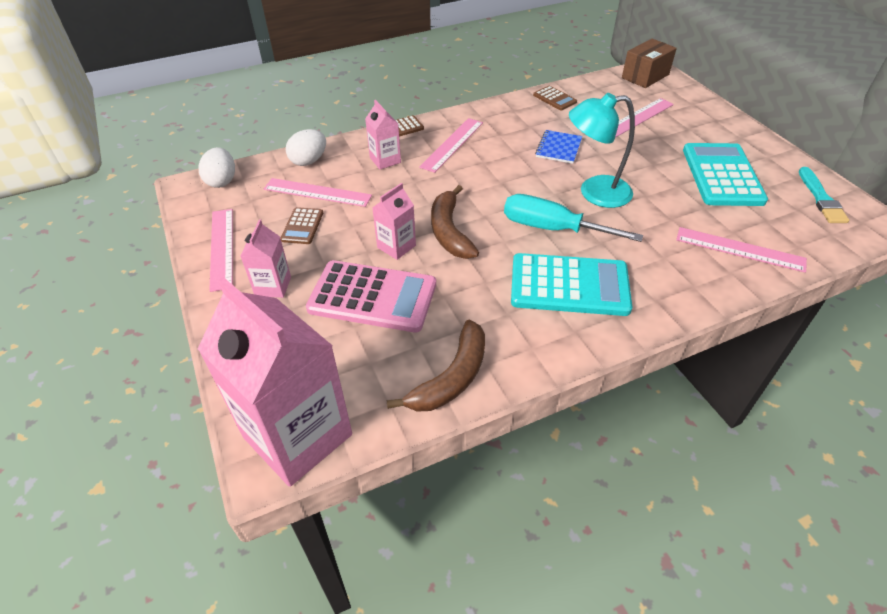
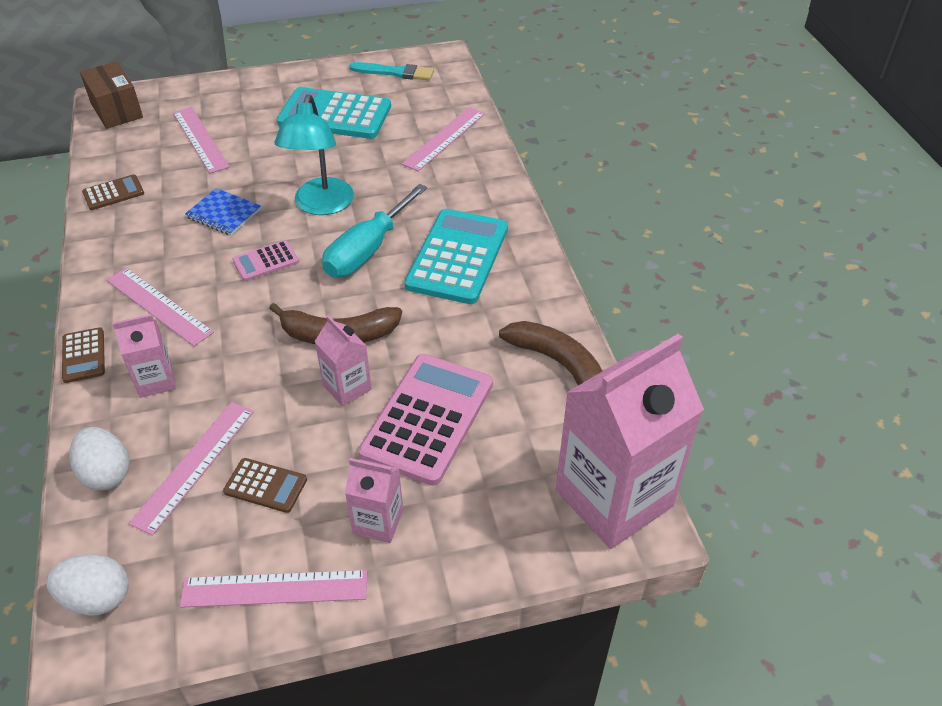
camera: 80 degrees left, 0 degrees up
none -> pink calculator [232,240,299,281]

